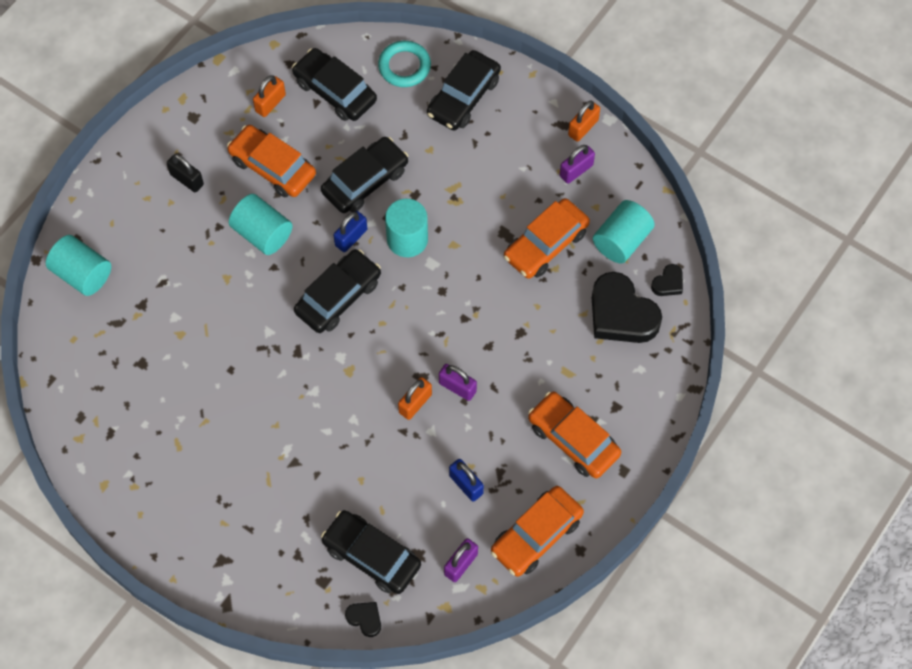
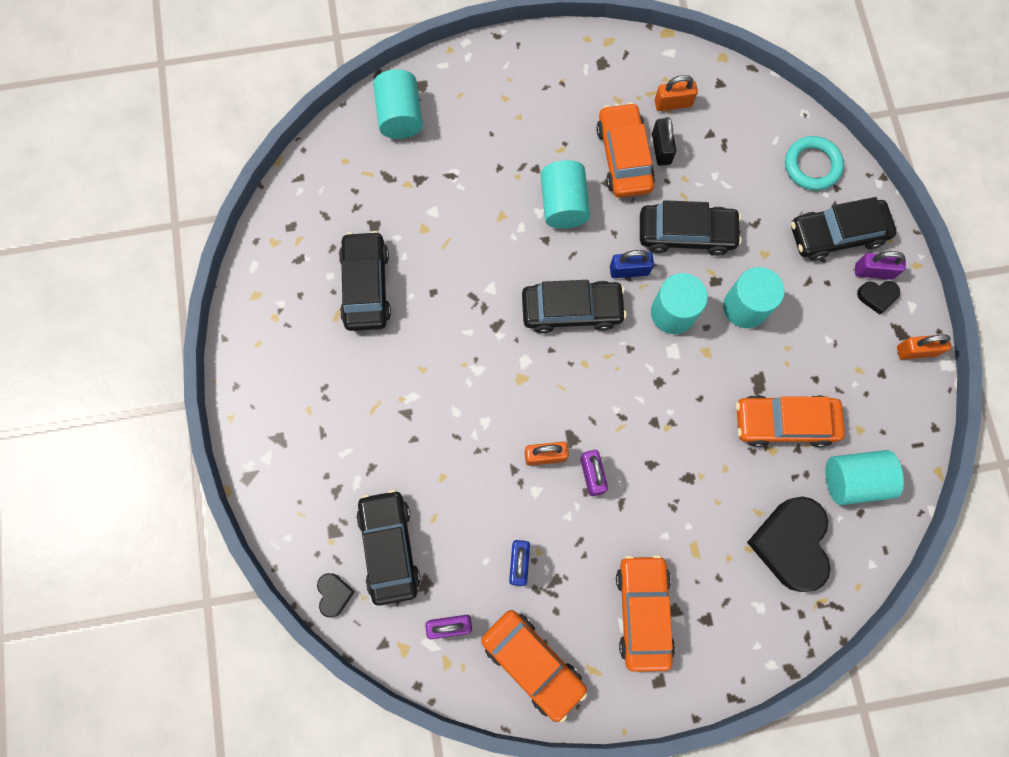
camera: 45 degrees right, 10 degrees up
black padlock [167,154,204,192] -> black padlock moved to [652,117,676,166]
black car [292,48,377,121] -> black car moved to [339,231,391,331]
orange car [491,486,584,577] -> orange car turned 135 degrees counterclockwise [481,610,587,722]
purple padlock [560,145,595,184] -> purple padlock moved to [855,251,906,280]
black heart [651,264,683,296] -> black heart moved to [857,281,900,314]
none -> turquoise cylinder [723,267,785,328]

